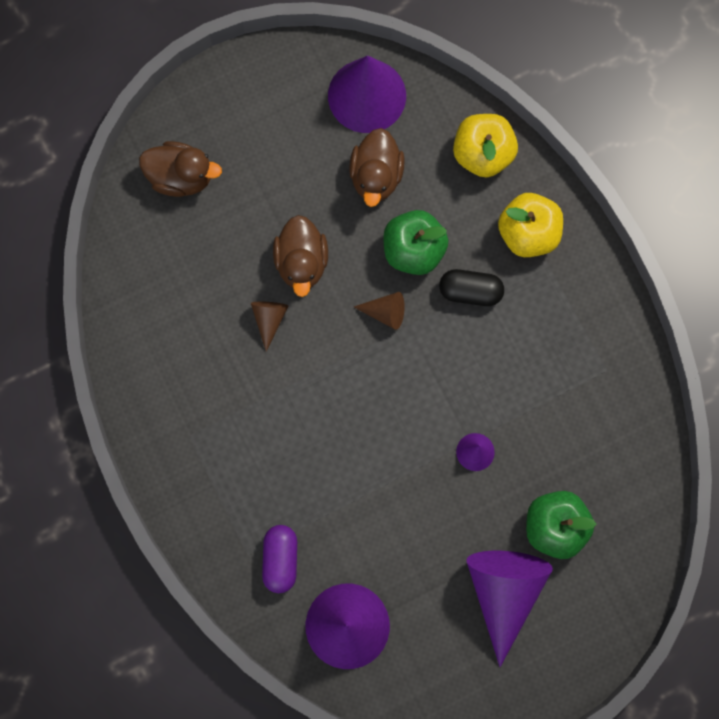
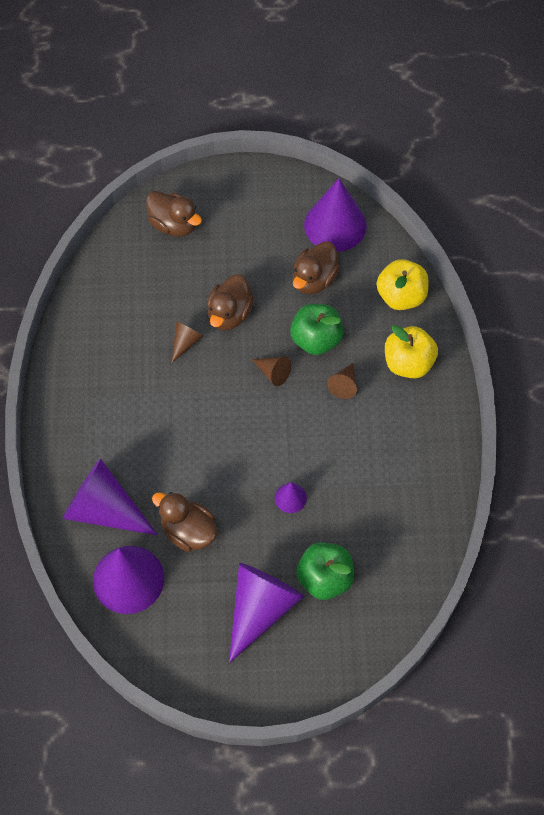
camera: 25 degrees right, 15 degrees down
purple capsule [262,525,297,593] -> purple cone [62,458,158,535]
black capsule [439,269,504,306] -> brown cone [327,363,357,399]
none -> brown duck [152,492,217,552]

